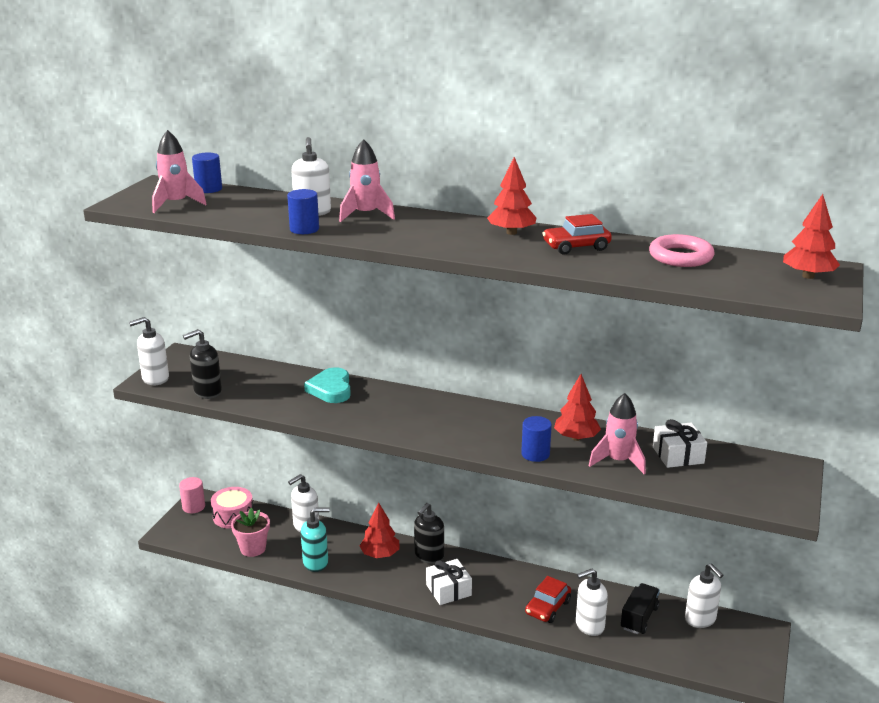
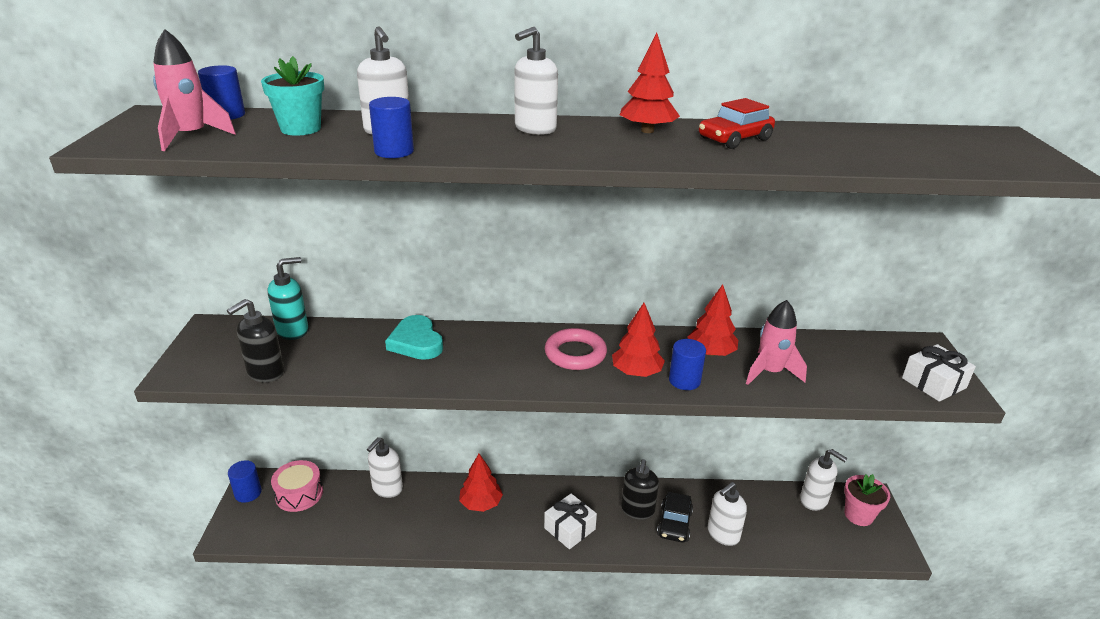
camera: 20 degrees left, 5 degrees up
white soap dispenser [129,317,169,385] -> white soap dispenser moved to [514,27,558,135]
pink cylinder [179,477,205,513] -> blue cylinder [228,460,262,503]
pink flower pot [231,508,270,557] -> pink flower pot moved to [844,474,890,526]
turquoise soap dispenser [301,507,330,572] -> turquoise soap dispenser moved to [268,257,308,340]
pink rocket [339,139,395,222] -> none
black soap dispenser [414,503,444,564] -> black soap dispenser moved to [621,459,659,520]
red car [525,576,571,623] -> black car [657,492,693,543]
black truck [621,583,660,634] -> none
pink ring [649,234,715,267] -> pink ring moved to [545,328,607,370]
white gift [653,419,707,468] -> white gift moved to [902,344,976,402]
red tree [783,194,840,279] -> red tree moved to [612,303,665,377]
none -> turquoise flower pot [261,56,324,136]

